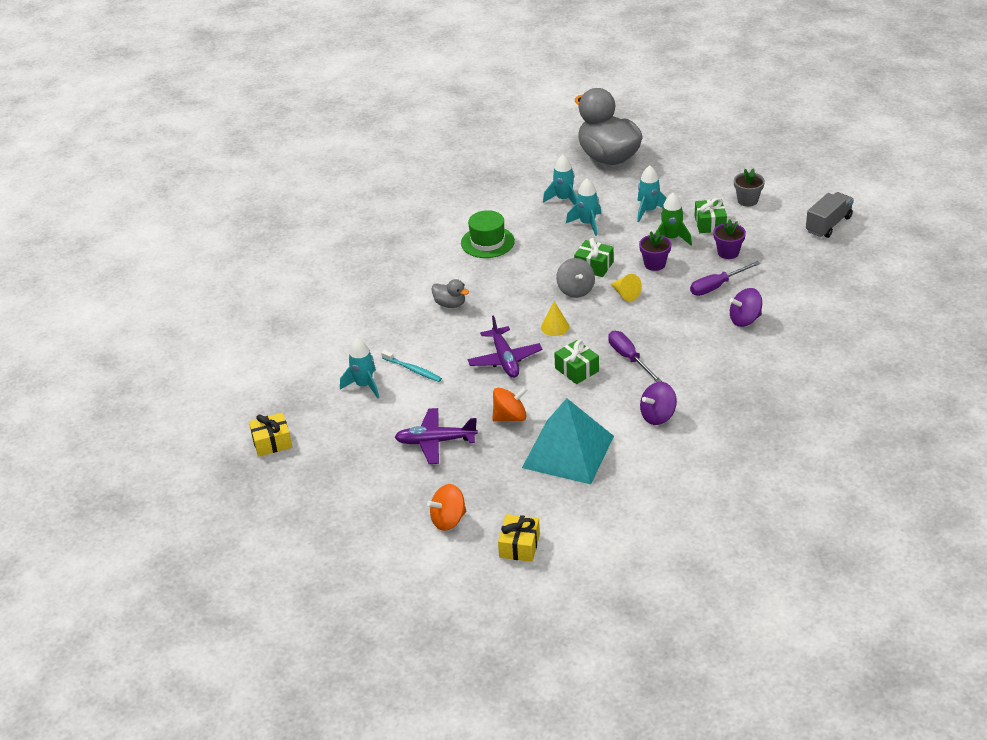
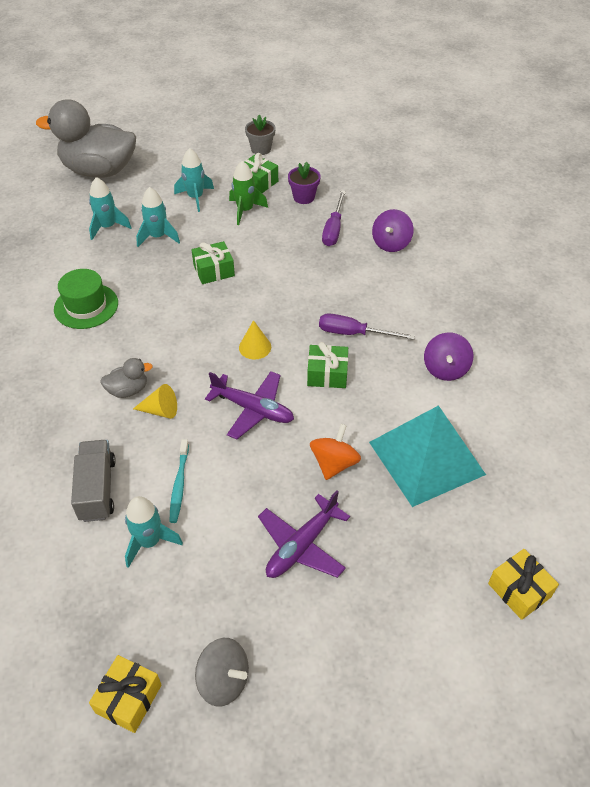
camera: 50 degrees left, 10 degrees up
turquoise toothbrush [381,350,442,382] -> turquoise toothbrush turned 105 degrees clockwise [169,439,189,523]
orange spinning top [427,484,466,531] -> none
grey spinning top [556,258,595,298] -> grey spinning top moved to [195,638,249,707]
yellow cone [611,274,642,302] -> yellow cone moved to [133,384,177,419]
purple flower pot [639,231,672,271] -> none
grey truck [806,192,854,238] -> grey truck moved to [71,440,116,522]

